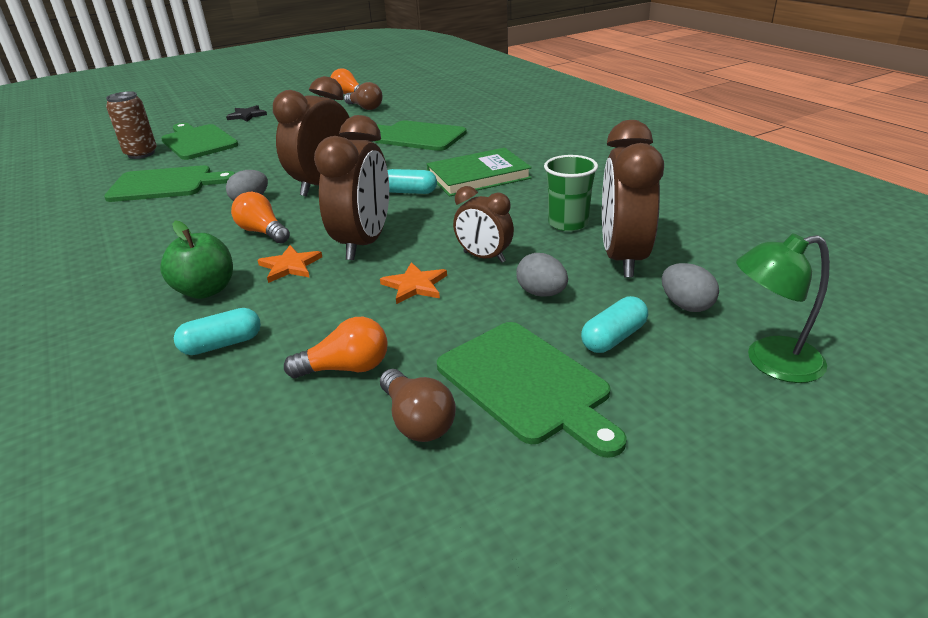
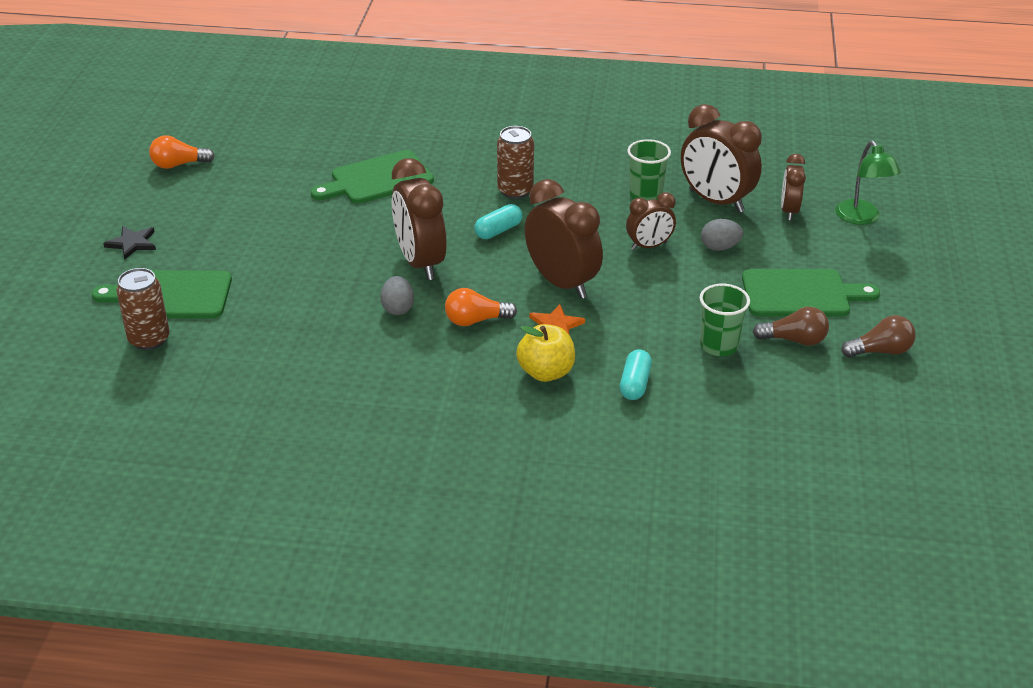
camera: 55 degrees left, 5 degrees up
green cutting board [104,165,235,202] -> none
green apple [160,221,233,299] -> yellow apple [516,324,575,382]
orange light bulb [284,317,388,378] -> green cup [700,284,750,356]
brown light bulb [344,82,383,110] -> brown light bulb moved to [841,315,916,358]
orange star [380,262,447,304] -> none
green book [427,148,532,197] -> brown can [497,126,534,199]
turquoise capsule [581,296,648,353] -> none
grey egg [662,263,719,312] -> brown clock [781,154,806,220]
green lamp [736,233,830,383] -> green lamp turned 45 degrees counterclockwise [835,140,901,225]

